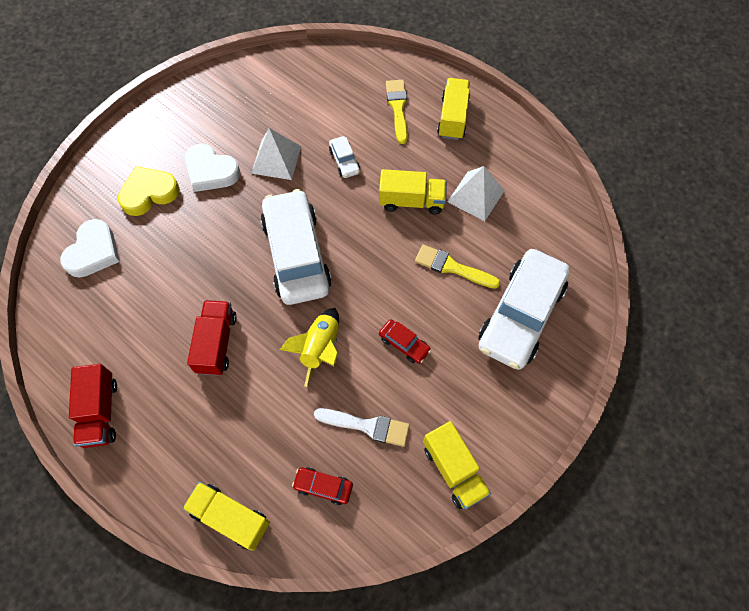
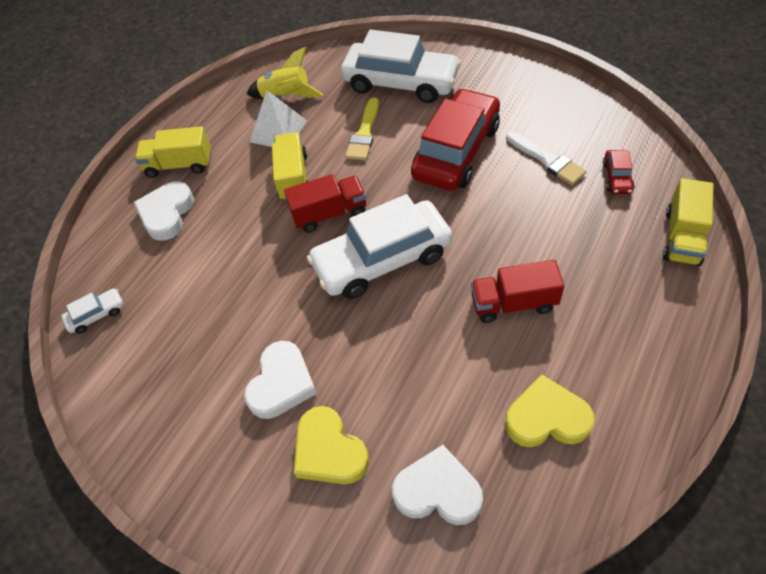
camera: 95 degrees left, 10 degrees down
red truck [69,364,117,448] -> red truck moved to [284,174,366,233]
white pyramid [251,128,301,180] -> none
yellow rocket [280,308,339,387] -> yellow rocket moved to [247,46,323,99]
white brush [314,408,410,447] -> white brush turned 135 degrees clockwise [506,131,586,185]
white car [329,136,360,178] -> white car moved to [61,289,123,334]
red car [379,319,431,364] -> red car [411,88,500,191], size x2.39
yellow brush [386,80,408,144] -> white heart [133,181,194,241]
yellow truck [423,421,491,510] -> none
none -> yellow heart [505,375,594,447]

